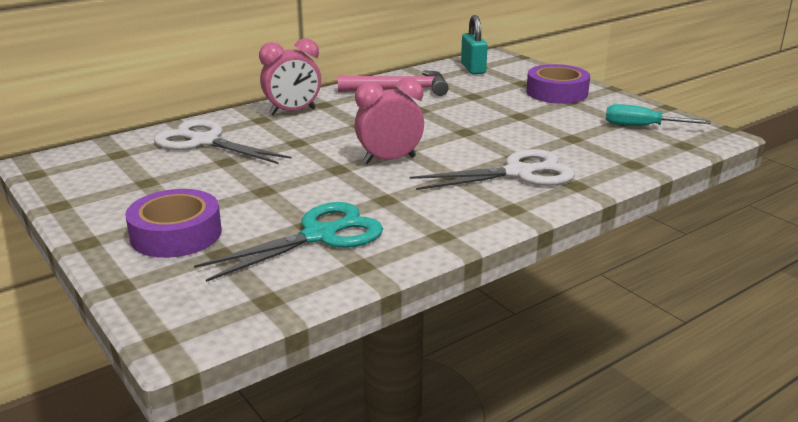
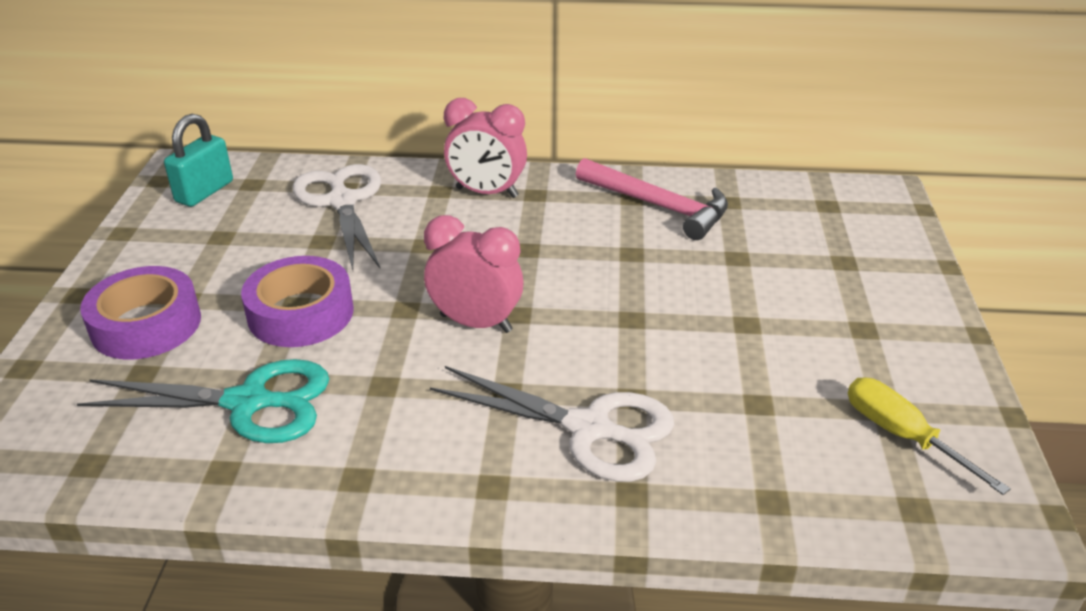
camera: 40 degrees right, 10 degrees up
turquoise padlock [461,15,488,74] -> turquoise padlock moved to [164,114,233,207]
purple tape [526,64,590,104] -> purple tape moved to [241,256,354,347]
turquoise screwdriver [606,104,711,126] -> yellow screwdriver [848,377,1011,495]

